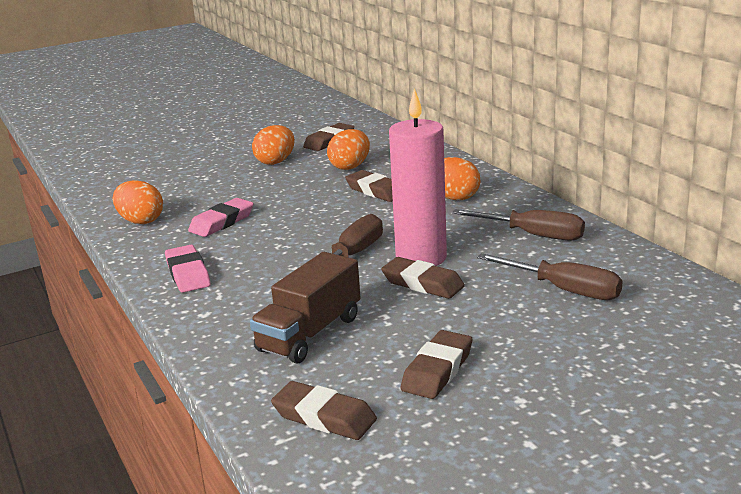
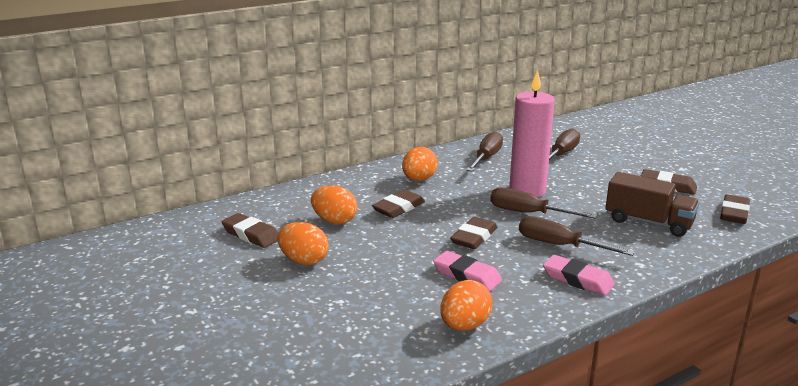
camera: 95 degrees left, 0 degrees up
pink eraser [165,245,211,293] -> pink eraser turned 60 degrees clockwise [543,255,615,296]
brown eraser [381,257,465,299] -> brown eraser moved to [450,217,498,249]
none -> brown screwdriver [519,216,635,256]

